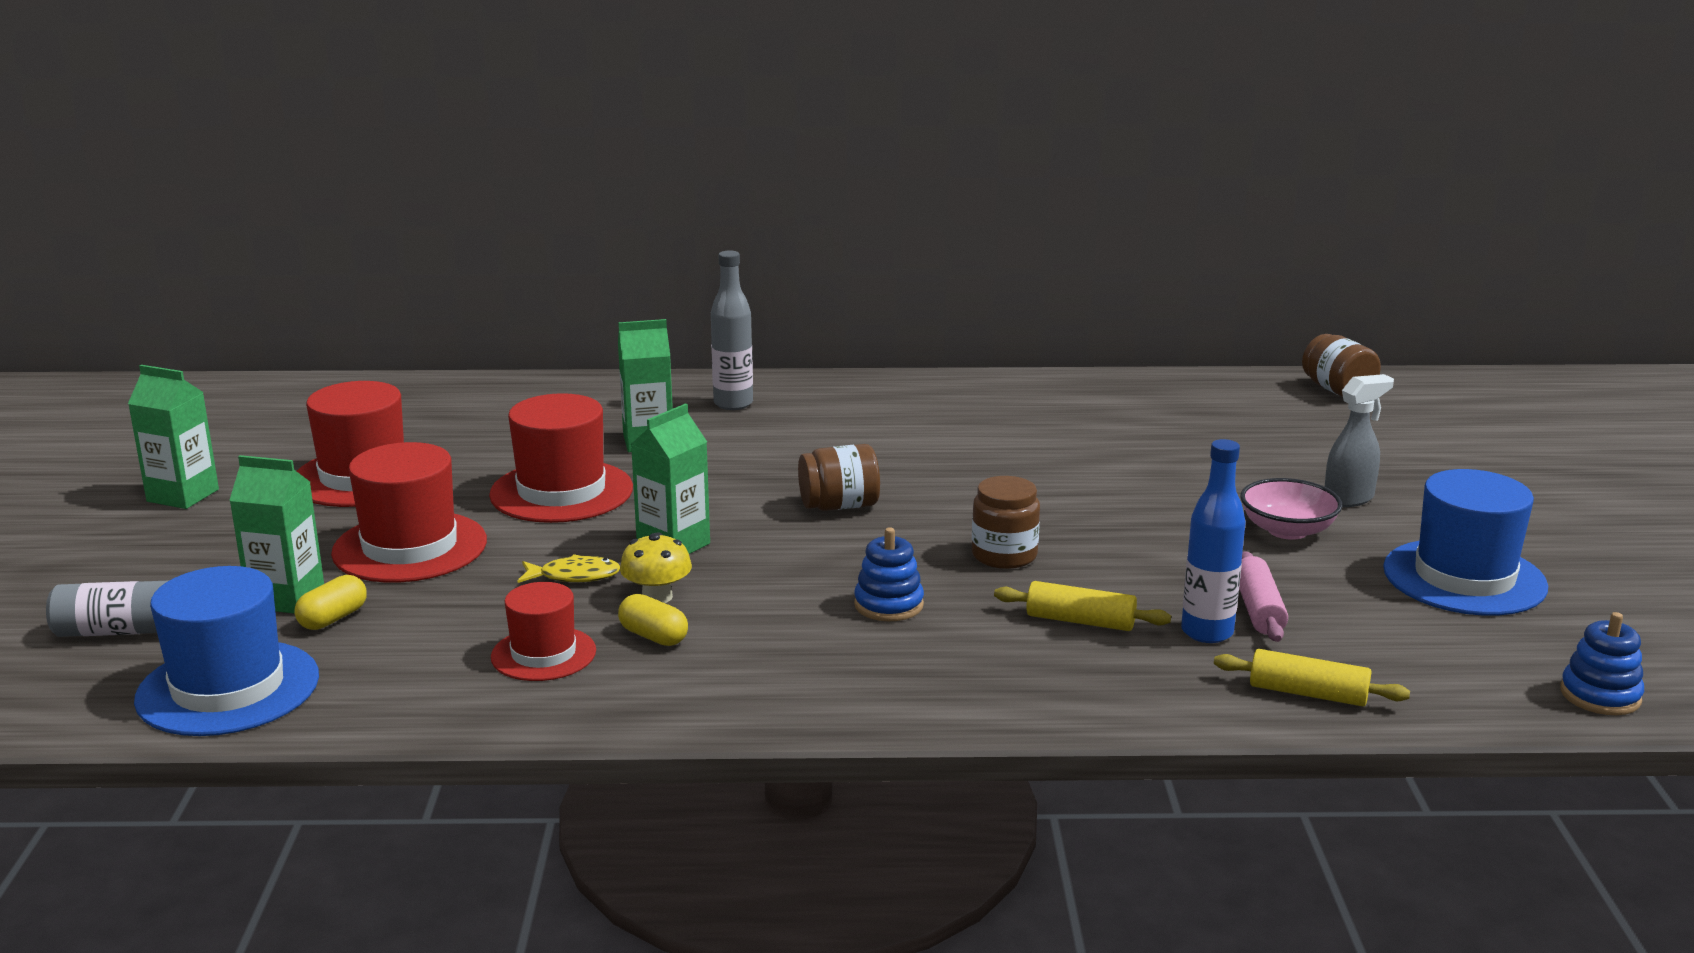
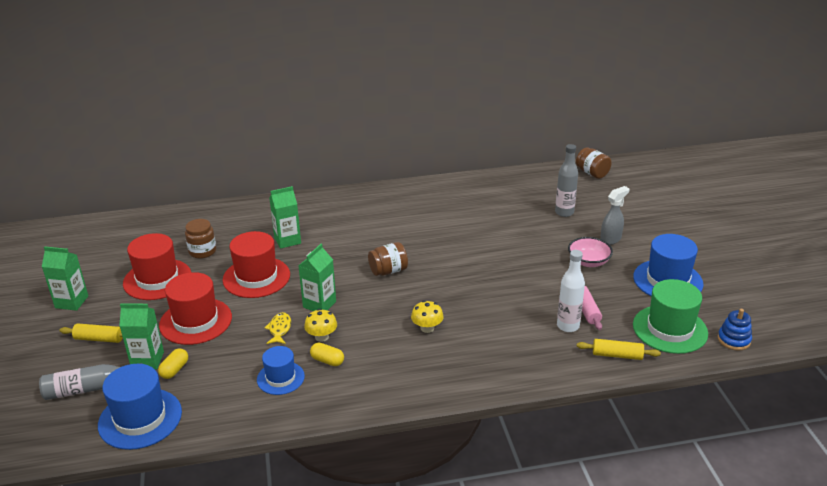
camera: 10 degrees left, 10 degrees up
red hat [491,582,596,681] -> blue hat [257,346,305,395]
yellow fish [518,554,620,583] -> yellow fish turned 75 degrees counterclockwise [264,312,291,344]
grey bottle [711,250,753,410] -> grey bottle moved to [555,144,578,217]
blue stacking toy [854,527,924,621] -> yellow mushroom [411,300,444,333]
brown jar [972,476,1040,569] -> brown jar moved to [185,219,216,259]
yellow rolling pin [994,581,1171,631] -> yellow rolling pin moved to [59,323,123,343]
blue bottle [1181,439,1246,643] -> white bottle [557,250,585,332]
none -> green hat [633,279,708,354]

